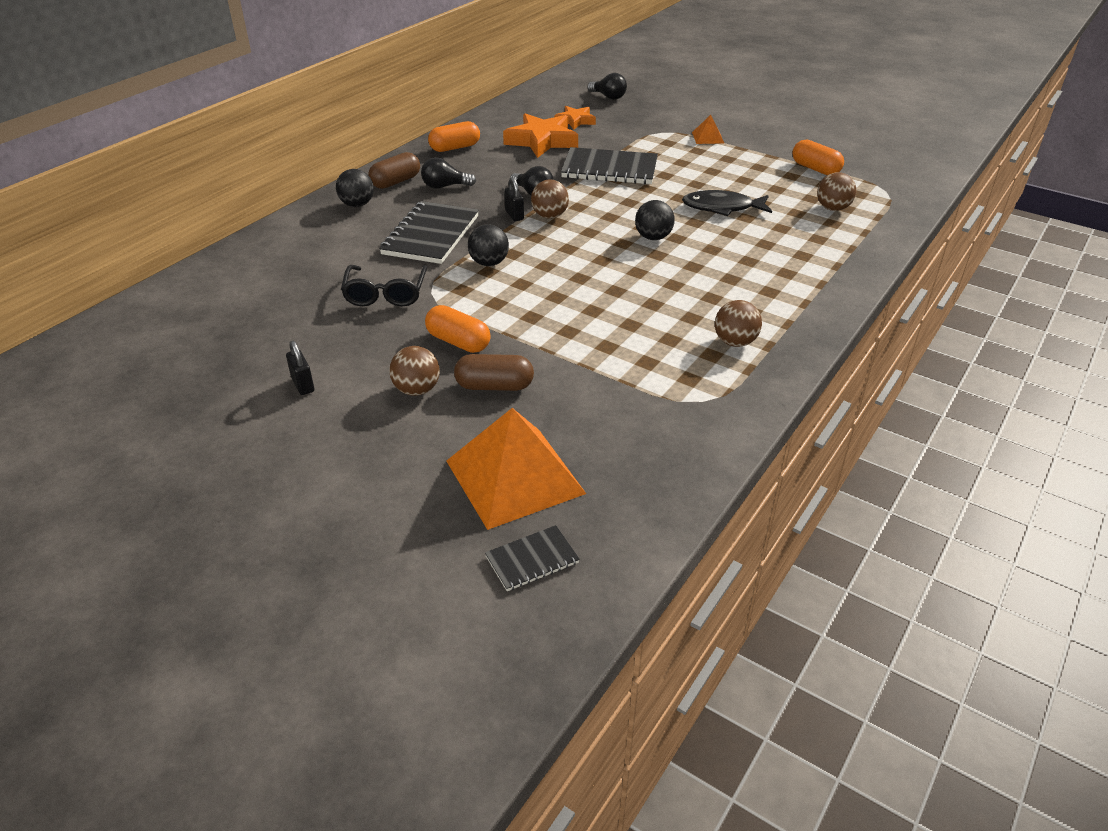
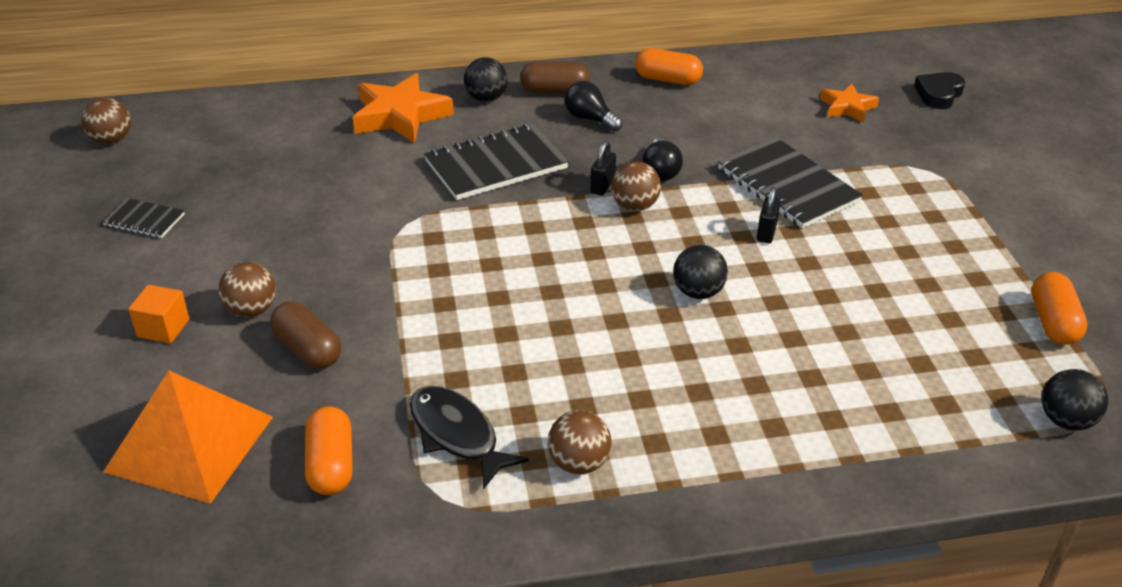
camera: 45 degrees right, 0 degrees up
black padlock [286,341,314,395] -> black padlock moved to [757,187,781,243]
black glasses [341,265,427,306] -> none
orange capsule [425,305,491,353] -> orange capsule moved to [305,406,353,495]
black ball [468,224,509,266] -> black ball moved to [1042,369,1108,430]
black notebook [485,525,580,591] -> black notebook moved to [102,198,185,238]
orange star [503,113,578,158] -> orange star moved to [353,73,454,143]
black light bulb [587,73,627,100] -> black heart [914,72,965,109]
black fish [682,190,772,216] -> black fish moved to [410,386,529,490]
orange pyramid [692,115,724,144] -> none
brown ball [817,172,856,211] -> brown ball moved to [81,97,131,144]
none -> orange cube [128,285,189,343]

